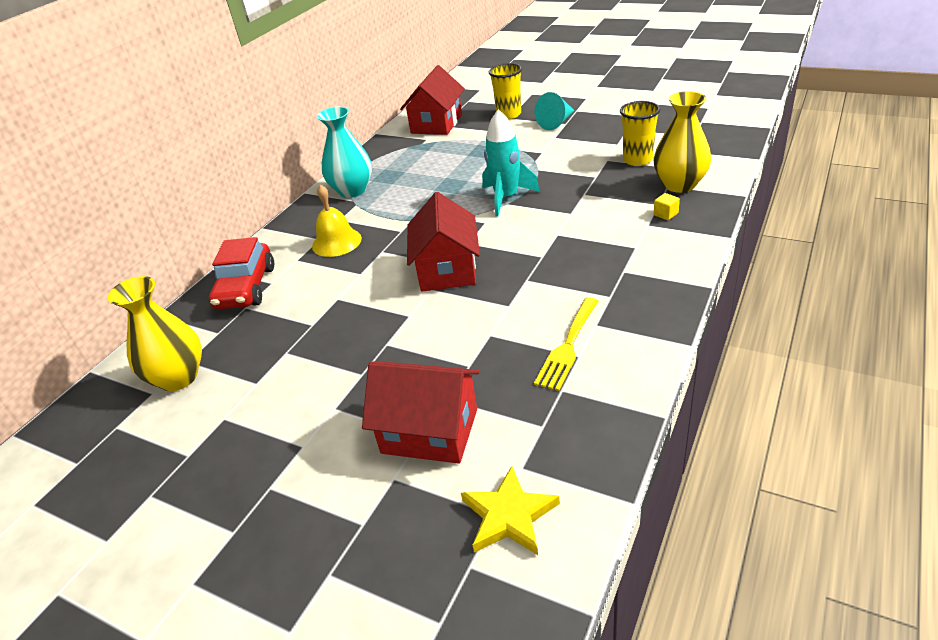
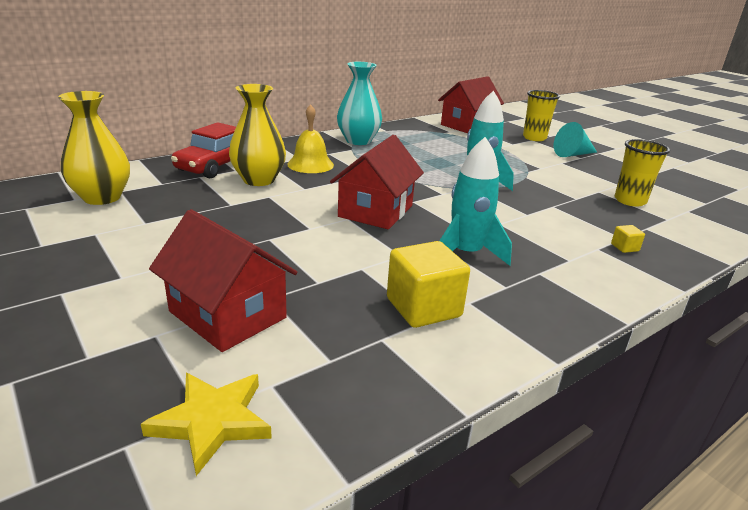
camera: 20 degrees right, 10 degrees down
yellow fork [534,298,599,391] -> yellow cube [387,241,470,328]
yellow vase [654,91,711,193] -> yellow vase moved to [229,84,286,186]
none -> turquoise rocket [439,137,512,266]

